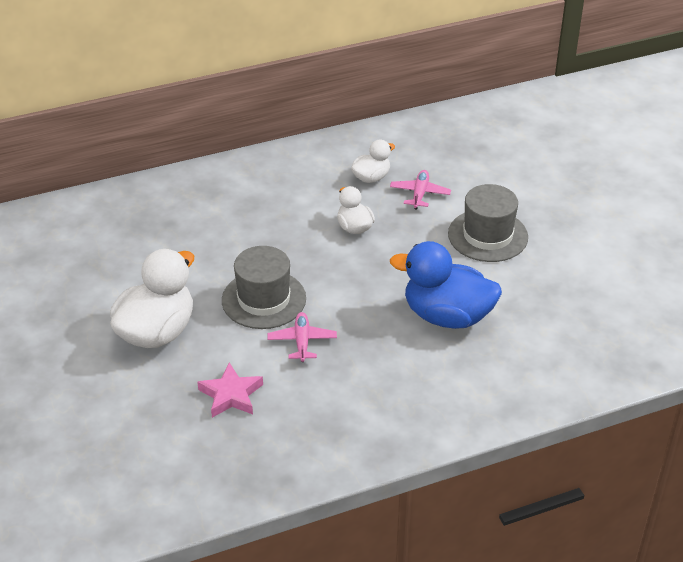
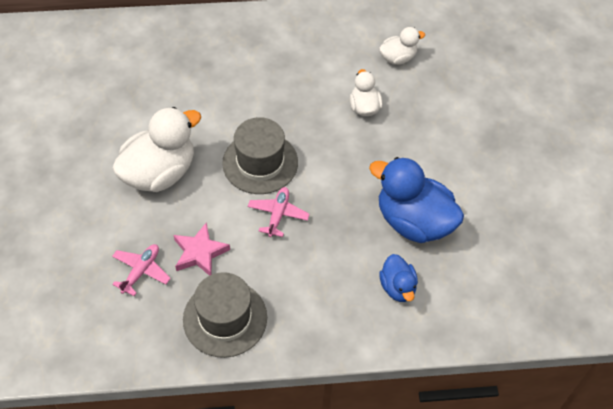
camera: 15 degrees right, 15 degrees up
pink plane [390,170,451,210] -> pink plane moved to [112,244,171,296]
grey hat [448,184,528,262] -> grey hat moved to [183,272,267,358]
none -> blue duck [379,254,418,302]

